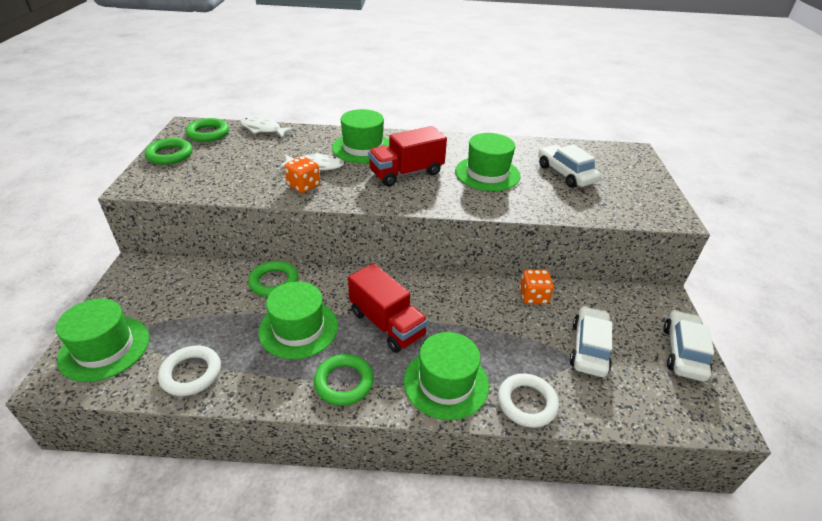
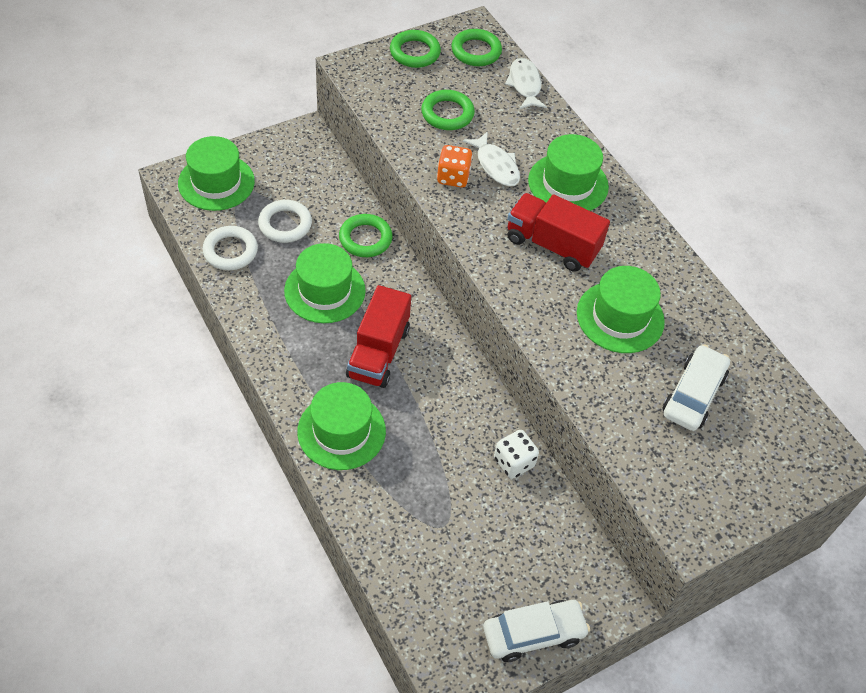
camera: 55 degrees right, 15 degrees up
green ring [314,354,374,406] -> green ring moved to [421,90,475,130]
white ring [498,373,559,428] -> white ring moved to [258,200,312,243]
orange dice [519,269,554,304] -> white dice [494,430,539,479]
white car [570,306,612,377] -> none

